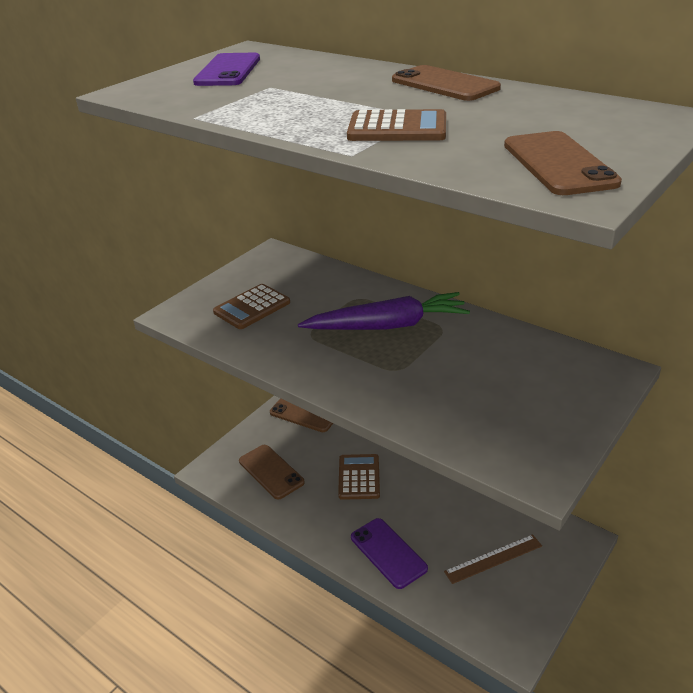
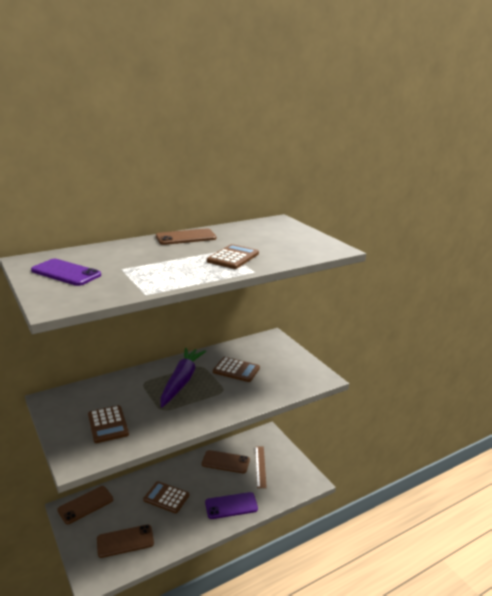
camera: 70 degrees left, 10 degrees down
brown phone [504,131,622,195] -> brown phone moved to [202,450,250,473]
none -> brown calculator [213,357,260,382]

